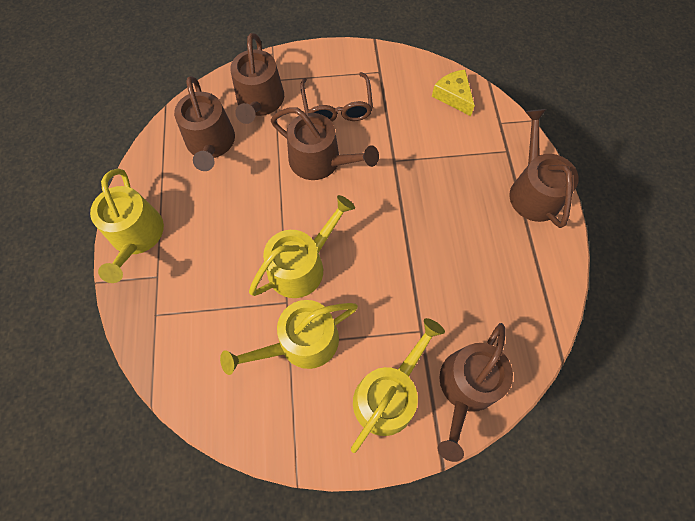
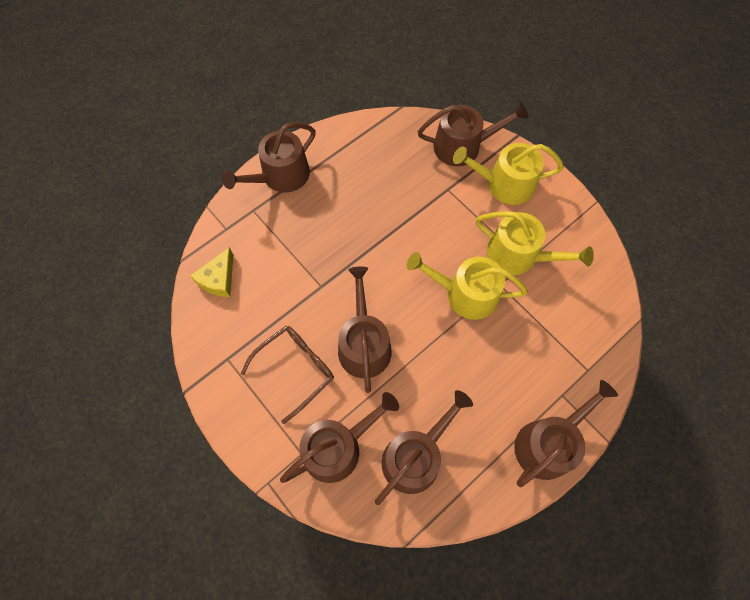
camera: 125 degrees left, 0 degrees up
yellow watering can [90,169,164,283] -> brown watering can [514,380,618,487]

